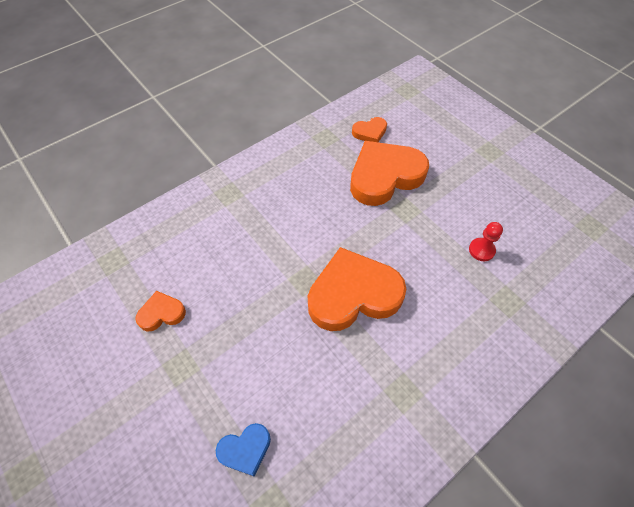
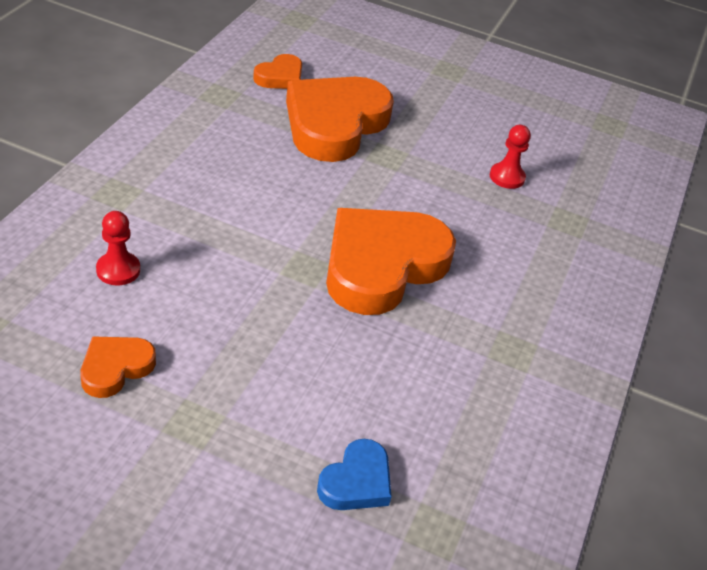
camera: 35 degrees left, 15 degrees down
none -> red pawn [96,211,140,285]

